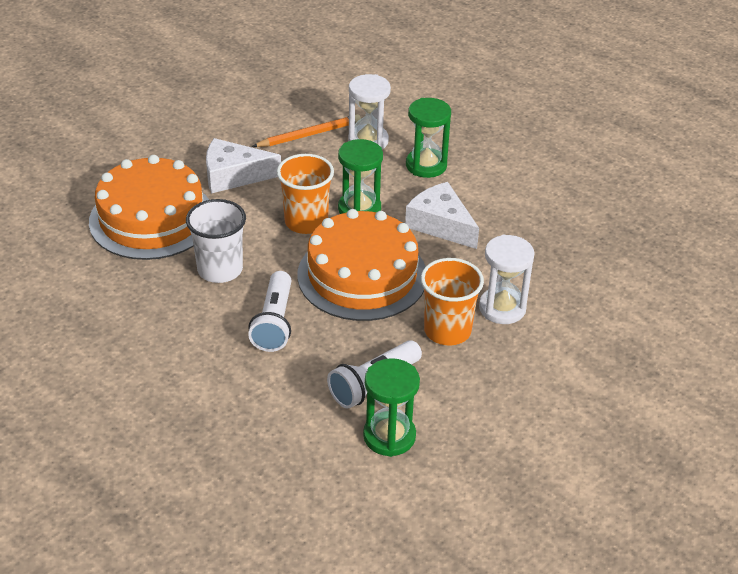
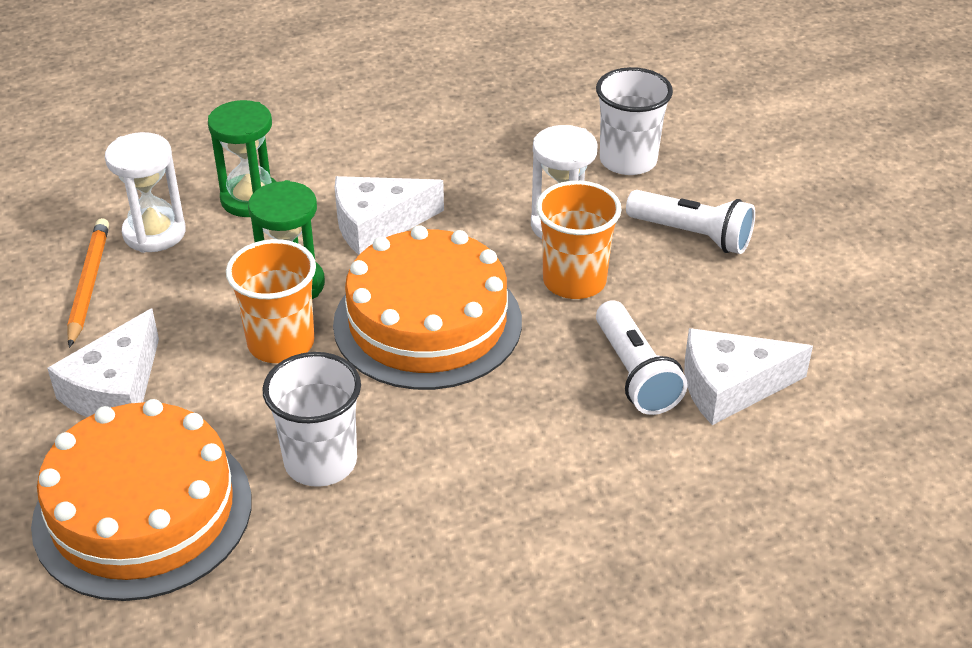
camera: 65 degrees left, 0 degrees up
white flashlight [248,271,291,352] -> white flashlight moved to [626,190,755,254]
green hourglass [363,358,420,457] -> white cheese [684,328,813,425]
none -> white cup [596,67,673,175]

